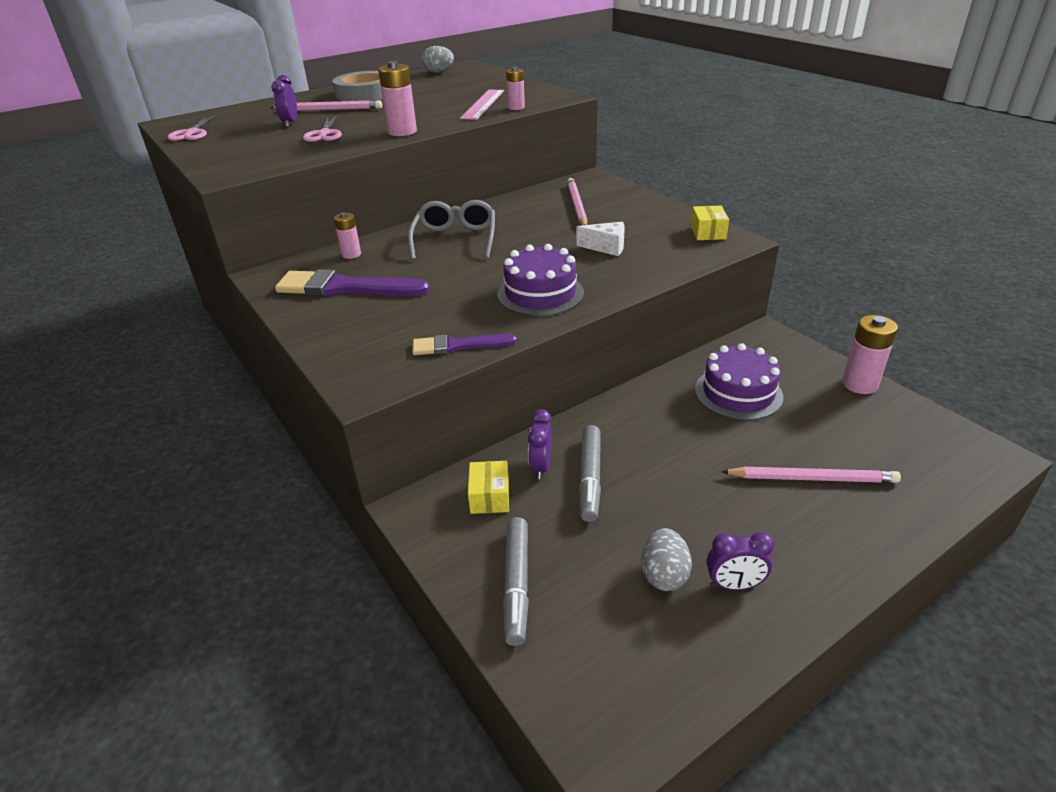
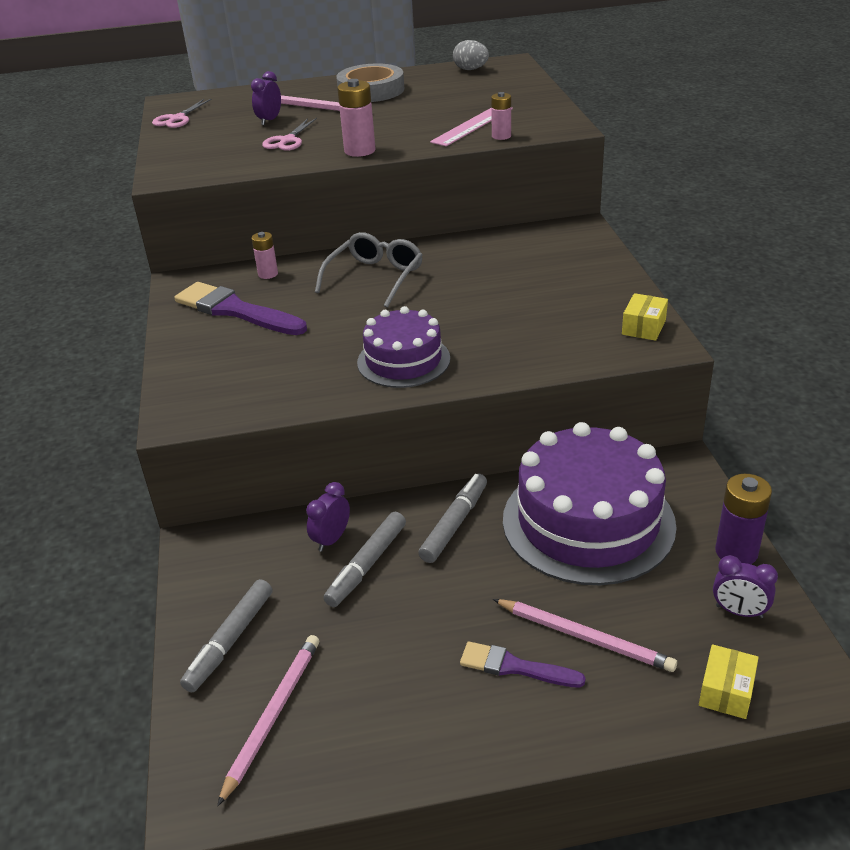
camera: 25 degrees right, 0 degrees up
purple brush [412,334,517,355] -> purple brush moved to [460,641,586,687]
yellow box [468,461,509,514] -> yellow box moved to [699,644,759,719]
pink pencil [567,178,587,225] -> pink pencil moved to [217,635,319,806]
white cheese [576,222,625,256] -> none
grey egg [641,528,692,591] -> none
purple cake [695,343,783,420] -> purple cake [503,422,677,585], size x1.73
purple clock [707,532,774,590] -> purple clock moved to [713,555,778,618]
pink battery [842,315,898,394] -> purple battery [715,474,772,564]
none -> grey marker [418,474,487,563]

